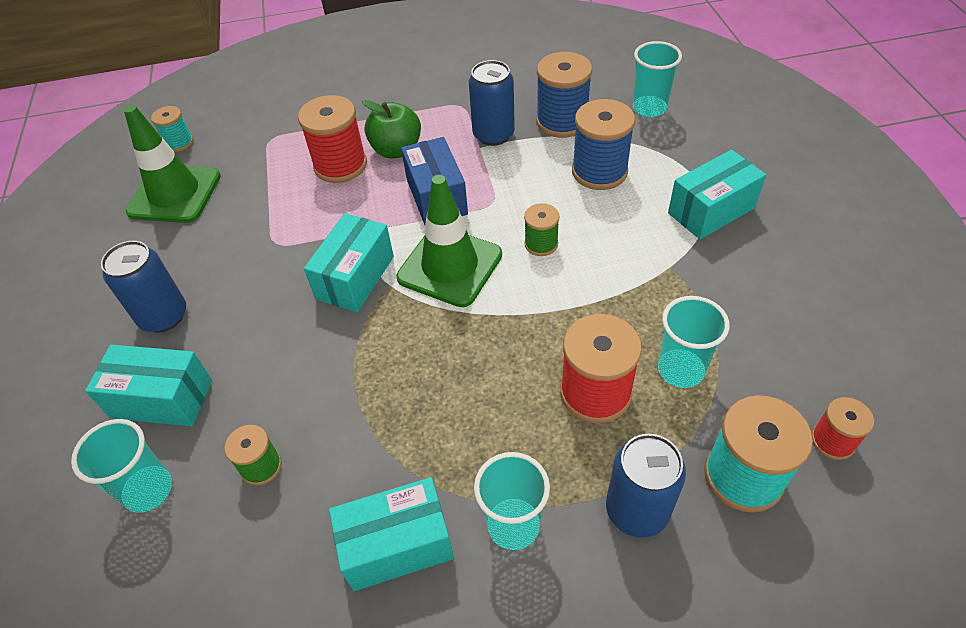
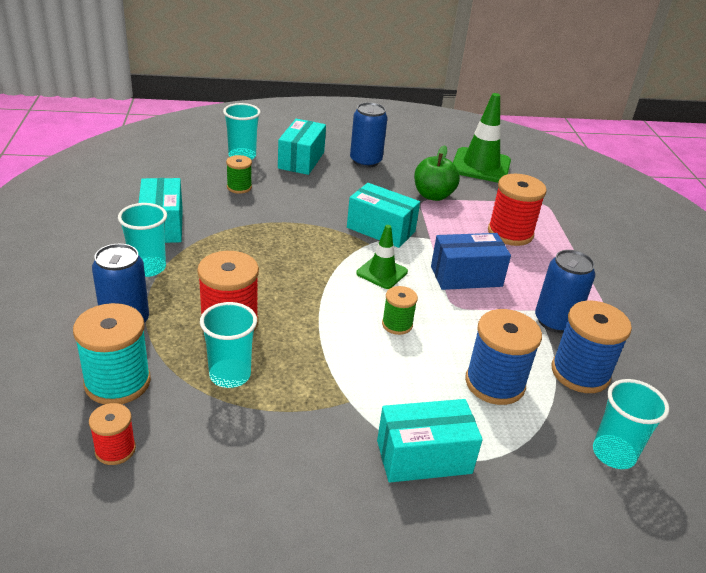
camera: 90 degrees right, 15 degrees down
turquoise spool [151,106,193,152] -> none
green apple [362,100,421,159] -> green apple moved to [414,145,460,201]
green traffic cone [396,175,502,307] -> green traffic cone [356,225,408,289], size x0.58
turquoise box [668,150,766,239] -> turquoise box turned 75 degrees counterclockwise [377,399,483,483]

